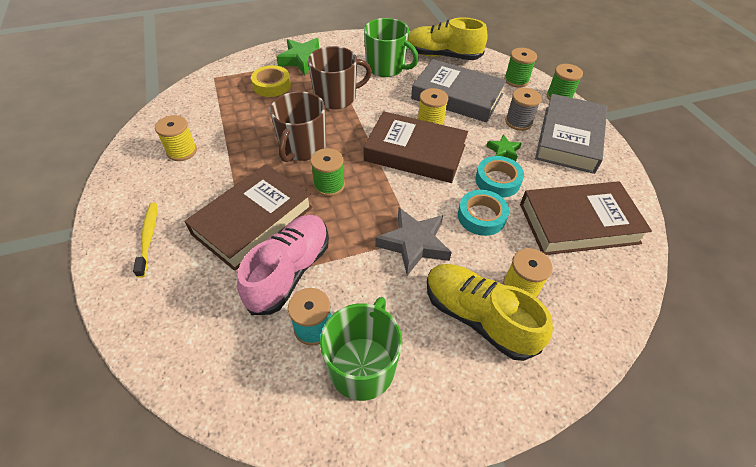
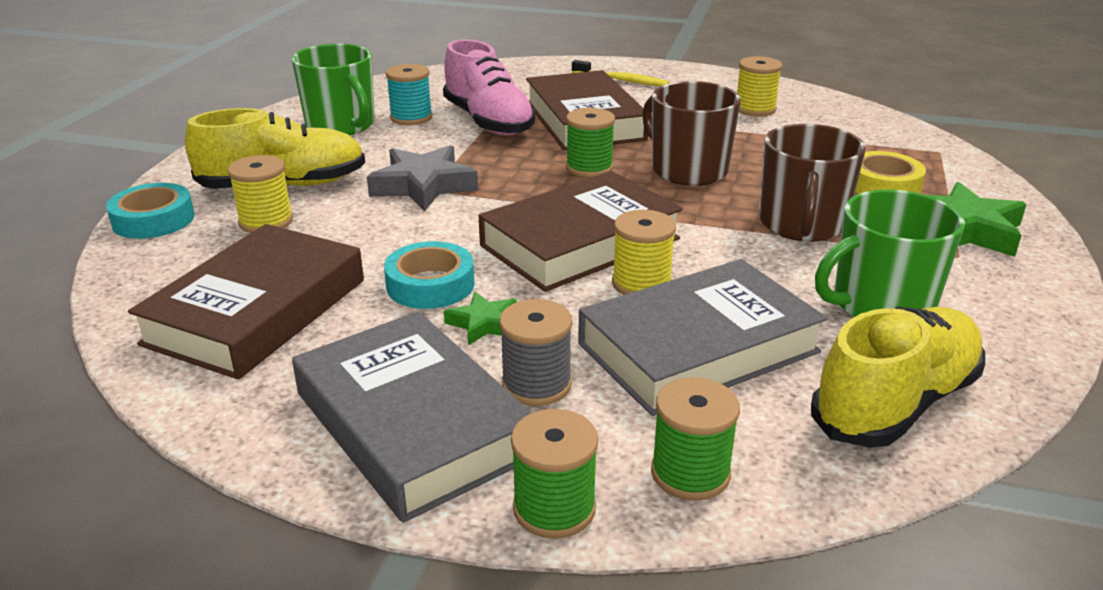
camera: 125 degrees right, 20 degrees down
turquoise tape [458,190,509,236] -> turquoise tape moved to [106,183,194,239]

